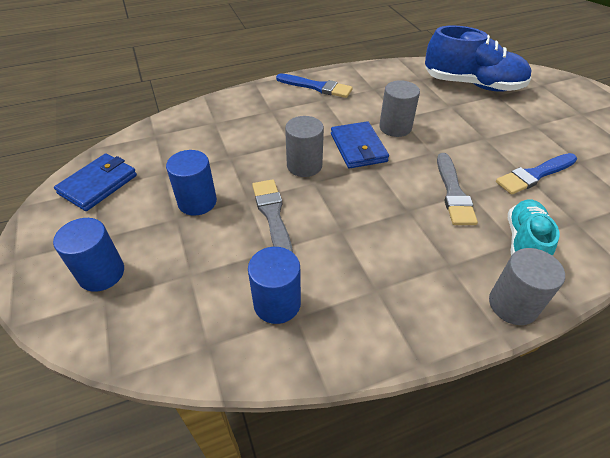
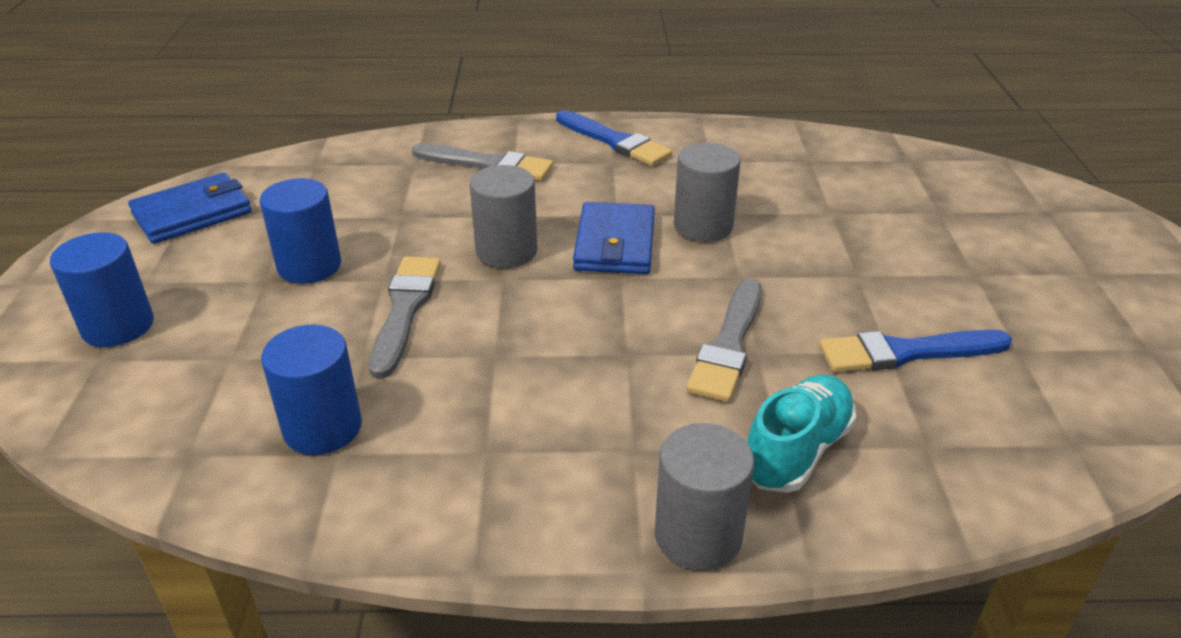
camera: 20 degrees right, 10 degrees down
blue shoe [425,25,532,92] -> none
none -> grey brush [412,143,553,181]

